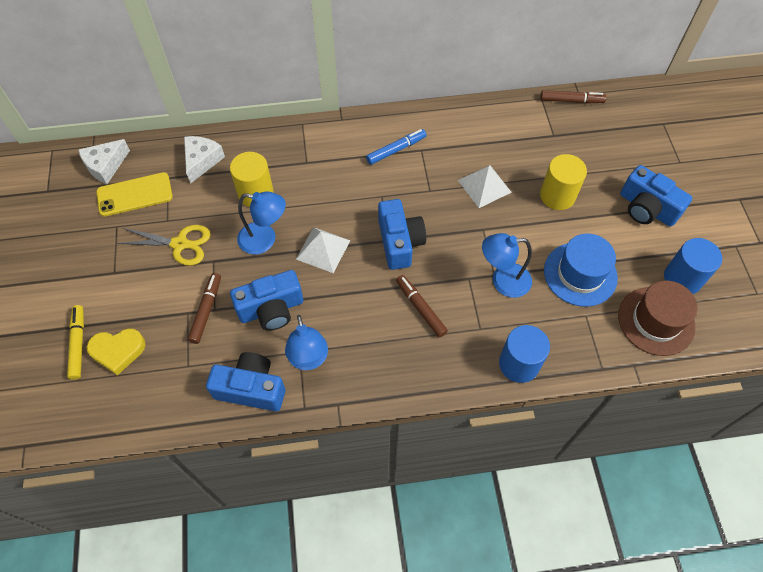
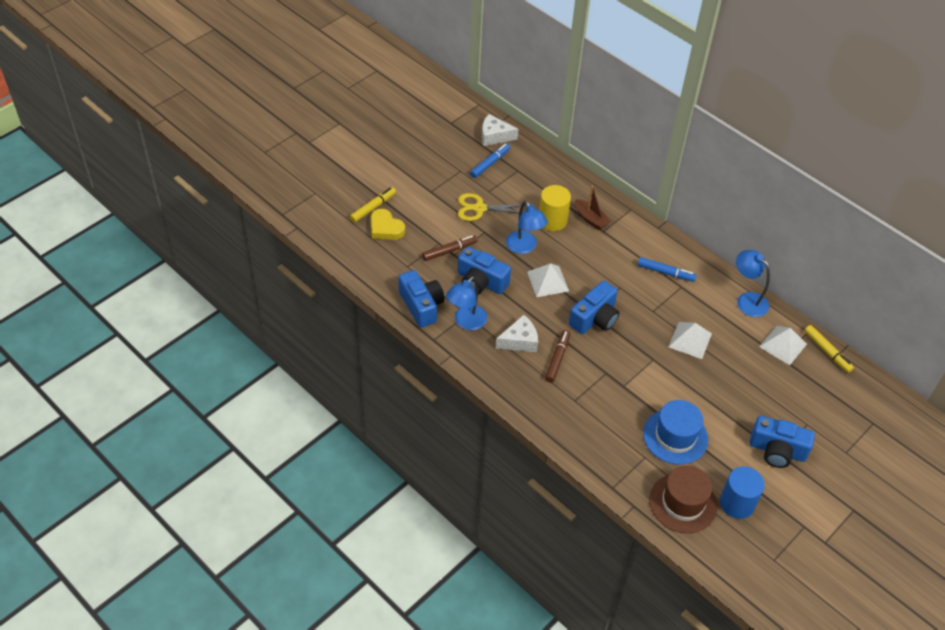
camera: 50 degrees right, 10 degrees down
yellow phone [96,172,173,217] -> blue marker [470,144,510,178]
yellow scissors [117,225,211,266] -> yellow scissors turned 120 degrees clockwise [458,193,527,221]
white cheese [184,136,225,183] -> white cheese moved to [496,315,538,352]
blue lamp [482,233,532,298] -> blue lamp moved to [736,250,770,317]
blue cylinder [499,325,550,383] -> none
brown marker [540,90,606,103] -> yellow marker [804,325,854,373]
yellow cylinder [540,154,587,210] -> none
blue camera [620,165,693,227] -> blue camera turned 75 degrees counterclockwise [749,416,815,468]
none -> brown boat [575,186,611,230]
none -> white pyramid [759,326,807,365]

